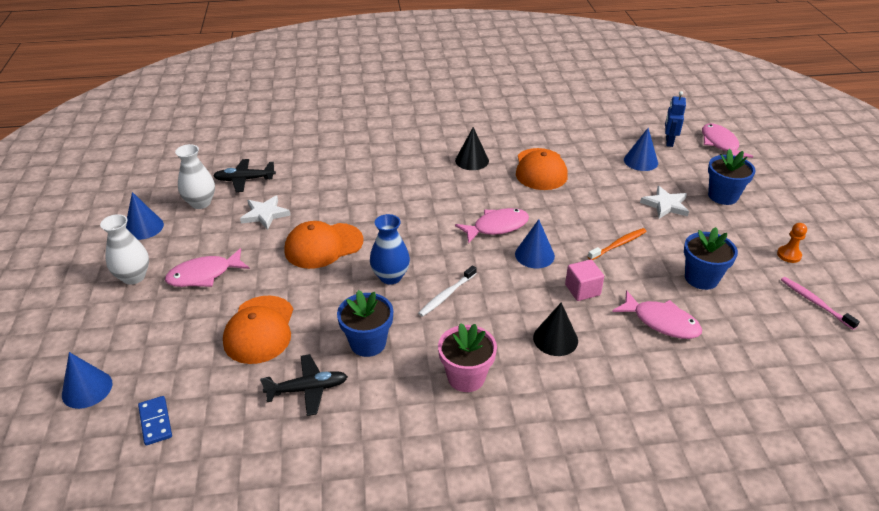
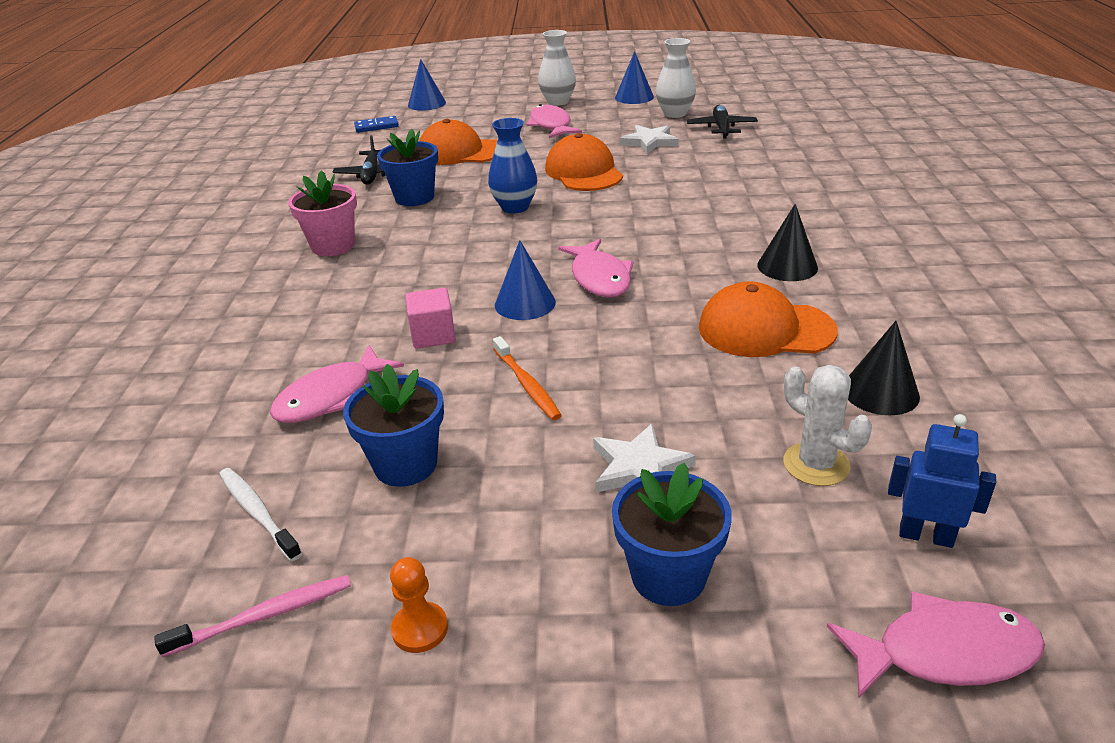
camera: 100 degrees right, 5 degrees down
white toothbrush [418,265,477,317] -> white toothbrush moved to [219,468,302,561]
black cone [533,302,578,356] -> black cone moved to [848,321,920,415]
blue cone [624,128,658,171] -> white cactus [783,365,872,486]

